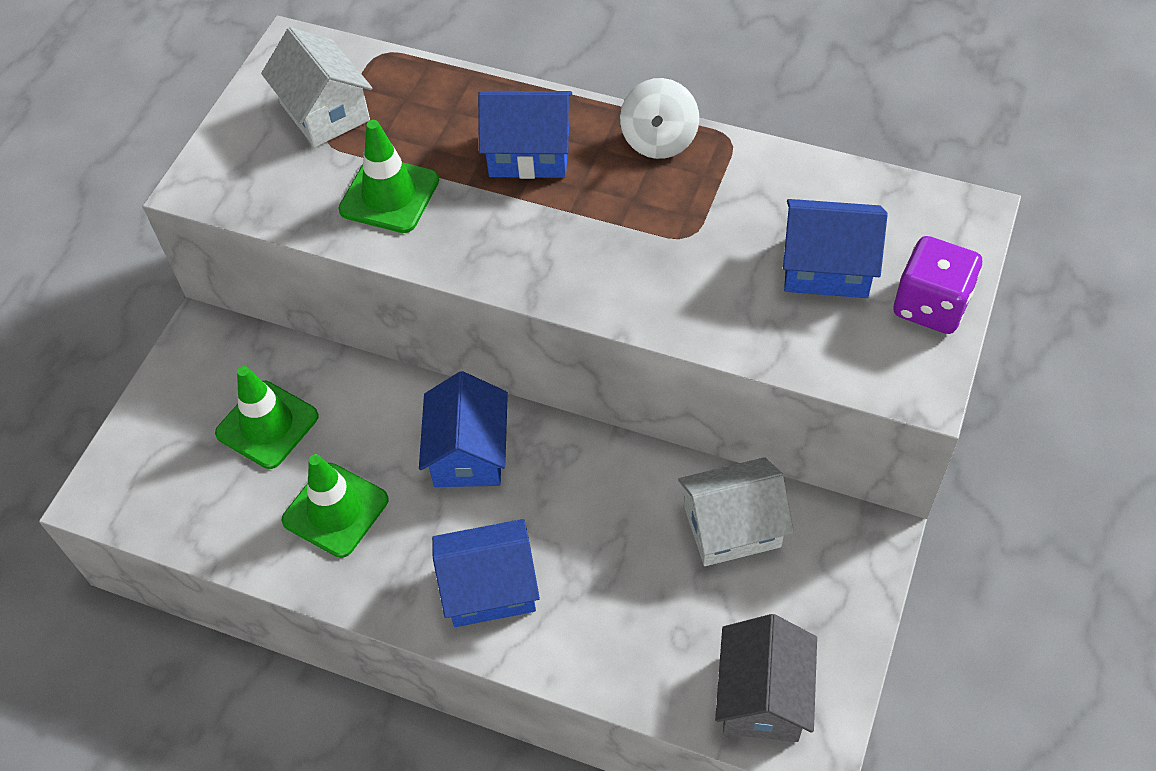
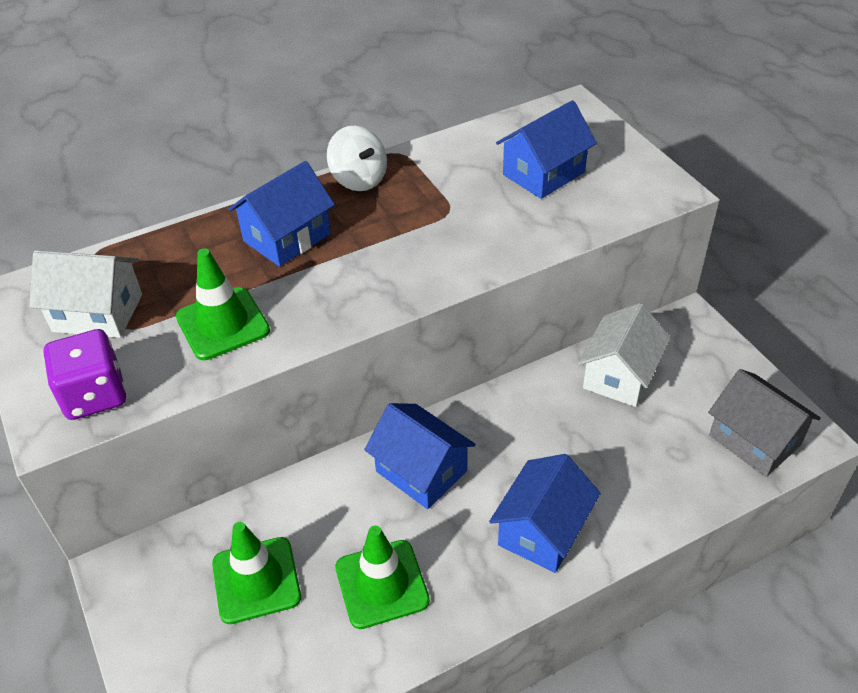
camera: 50 degrees left, 10 degrees down
purple dice [893,236,982,334] -> purple dice moved to [44,329,126,420]

